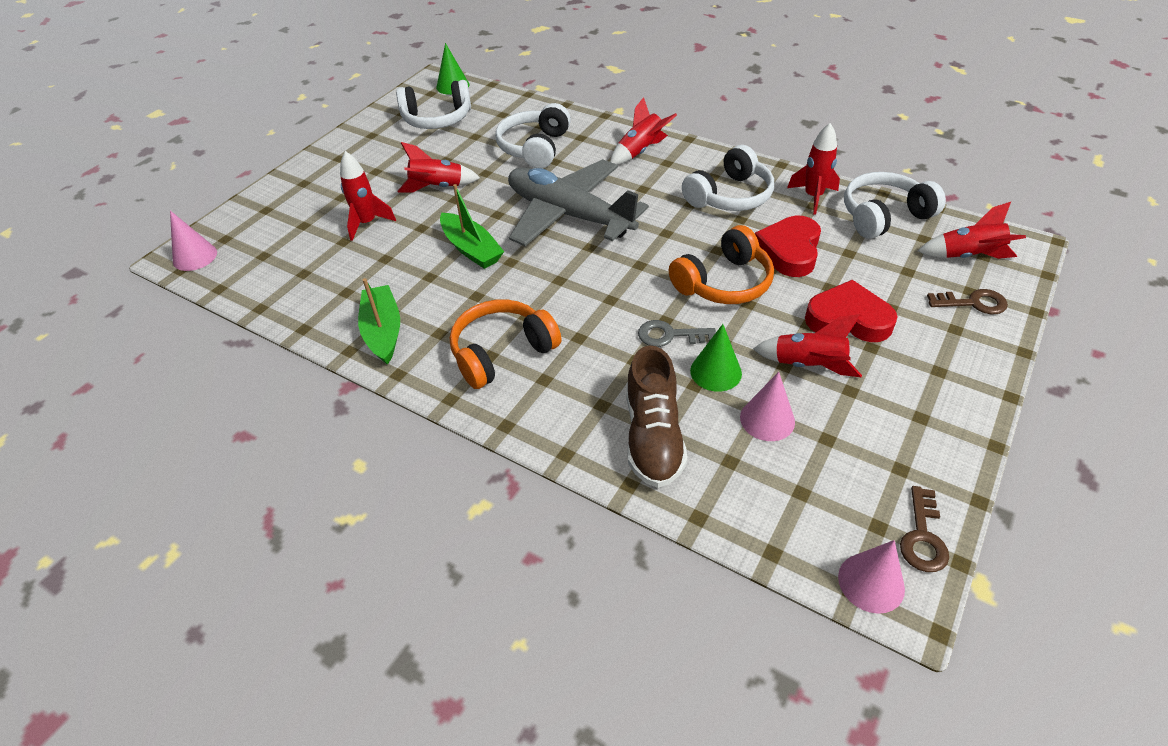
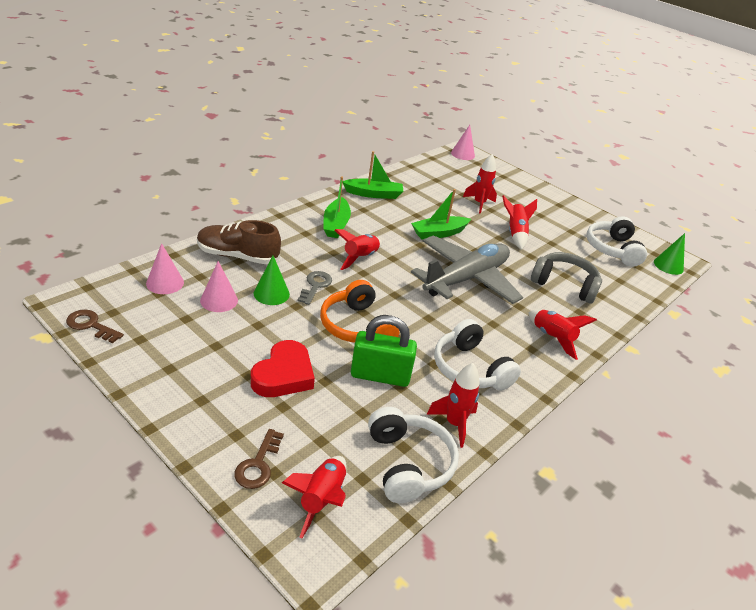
camera: 95 degrees right, 10 degrees down
orange headphones [450,300,561,389] -> green boat [323,177,351,238]
white headphones [495,103,571,168] -> grey headphones [531,252,602,303]
red rocket [753,314,862,377] -> red rocket moved to [334,229,382,270]
red heart [755,216,821,277] -> green padlock [351,315,417,387]
pink cone [838,540,905,614] -> pink cone moved to [146,243,184,294]

